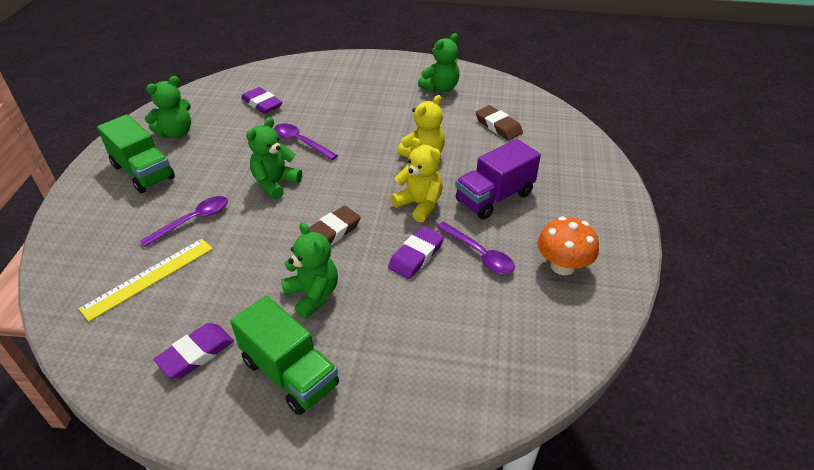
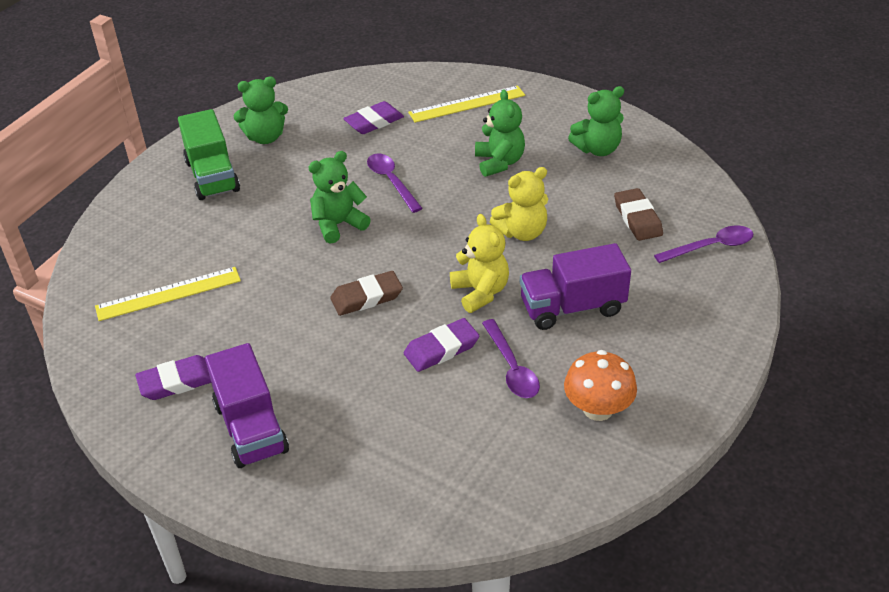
camera: 25 degrees right, 0 degrees up
purple spoon [140,196,228,247] -> purple spoon moved to [654,226,753,263]
green truck [230,296,339,415] -> purple truck [205,343,289,468]
purple eraser [241,87,282,114] -> purple eraser turned 75 degrees clockwise [343,101,404,134]
green teddy bear [281,222,338,319] -> green teddy bear moved to [475,90,525,177]
none -> yellow ruler [408,85,525,123]

